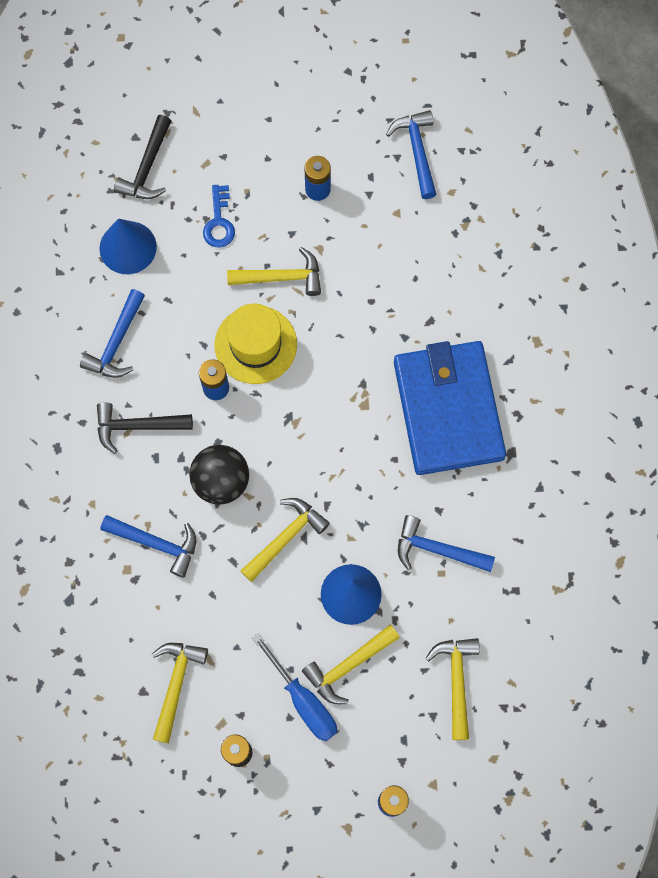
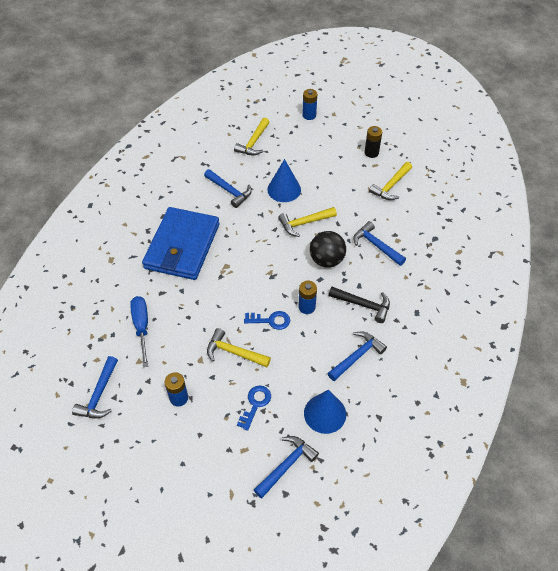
camera: 155 degrees left, 20 degrees down
black hammer [114,115,171,199] -> blue hammer [254,436,319,499]
yellow hat [215,304,297,384] -> blue key [244,311,290,330]
blue screwdriver [252,633,337,741] -> blue screwdriver moved to [130,296,148,367]
yellow hammer [302,625,400,704] -> none

